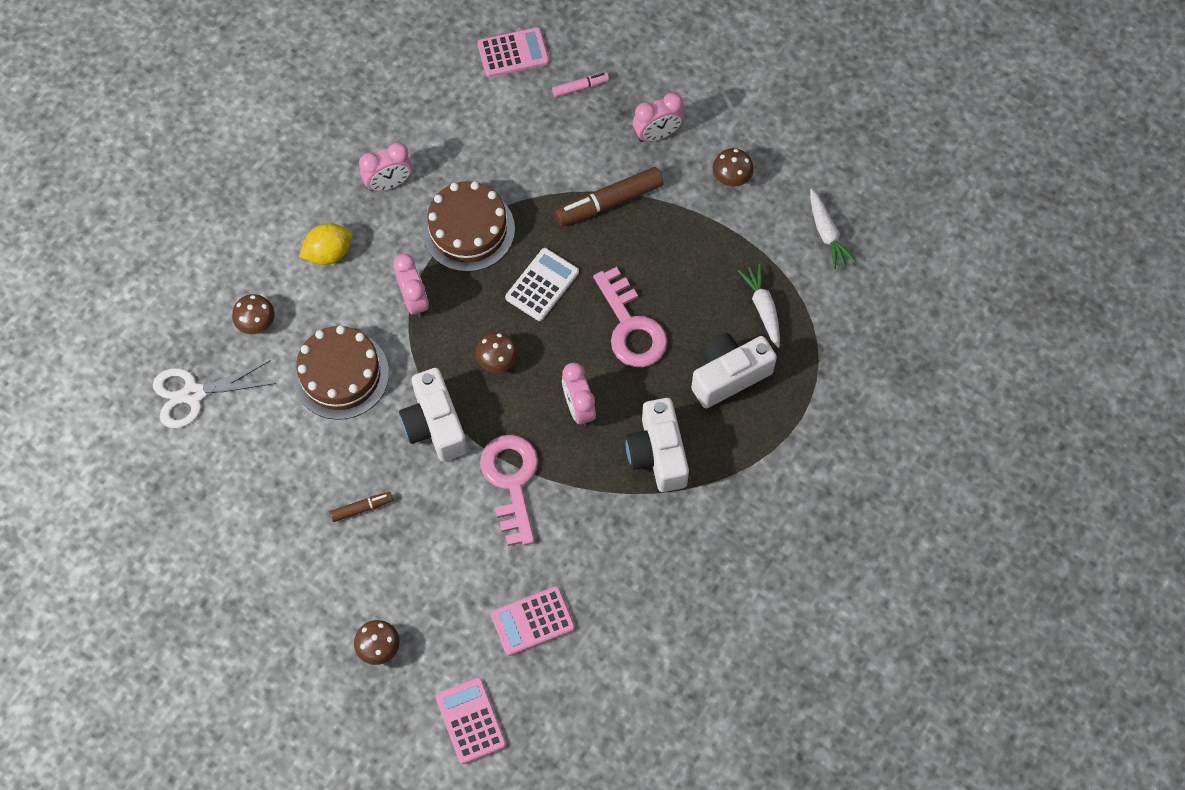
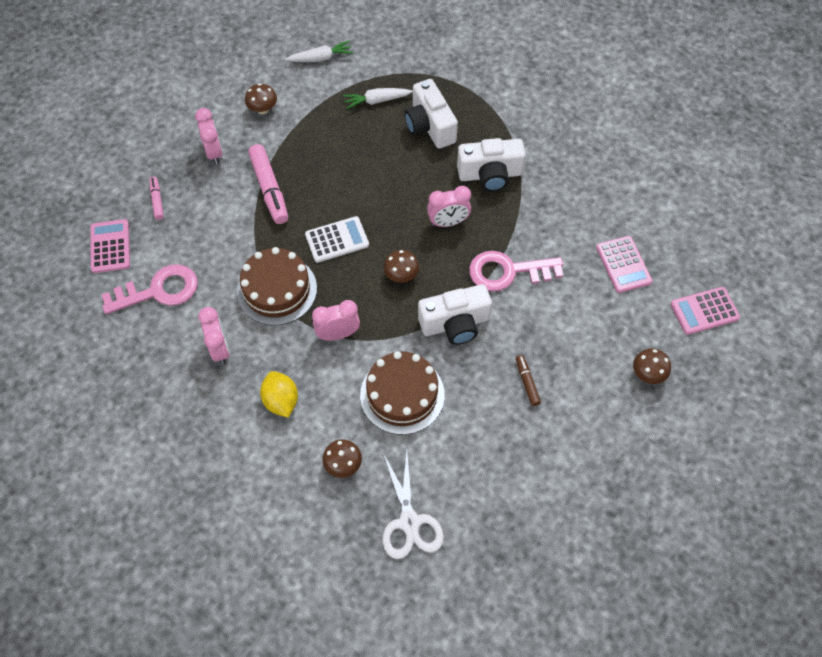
camera: 85 degrees left, 5 degrees down
white calculator [505,248,579,321] -> white calculator turned 120 degrees clockwise [305,216,369,263]
brown marker [555,167,663,226] -> pink marker [248,144,288,224]
pink key [593,267,667,367] -> pink key moved to [102,264,198,314]

